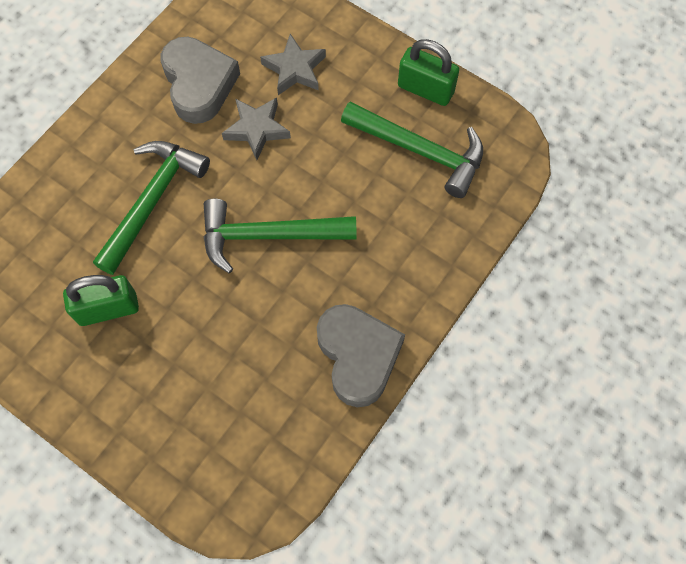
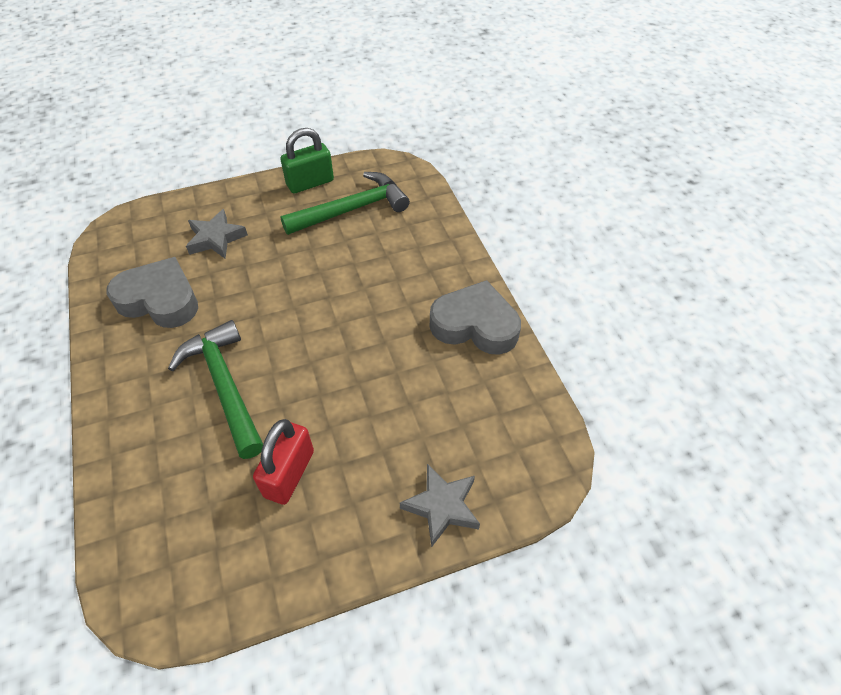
camera: 55 degrees left, 15 degrees down
green padlock [63,275,139,326] -> red padlock [253,419,314,505]
green hammer [204,199,357,273] -> none
grey star [222,97,291,160] -> grey star moved to [400,464,480,547]

